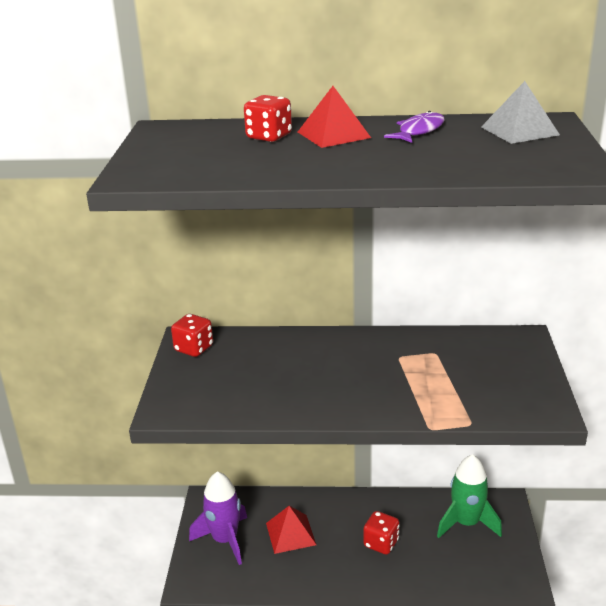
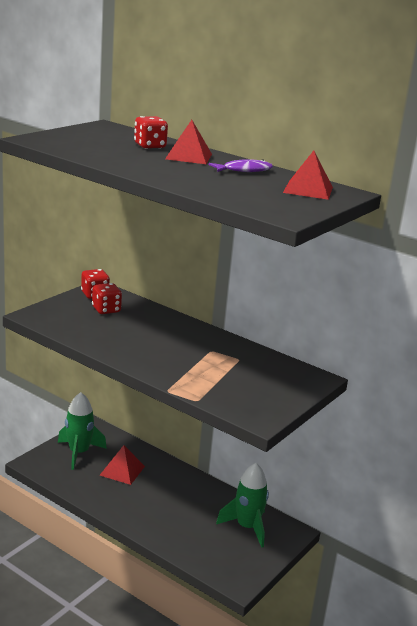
camera: 30 degrees right, 5 degrees down
purple rocket [189,471,247,565] -> green rocket [58,392,107,470]
red dice [363,511,399,555] -> red dice moved to [92,283,122,314]
grey pyramid [481,81,560,144] -> red pyramid [283,151,333,200]

